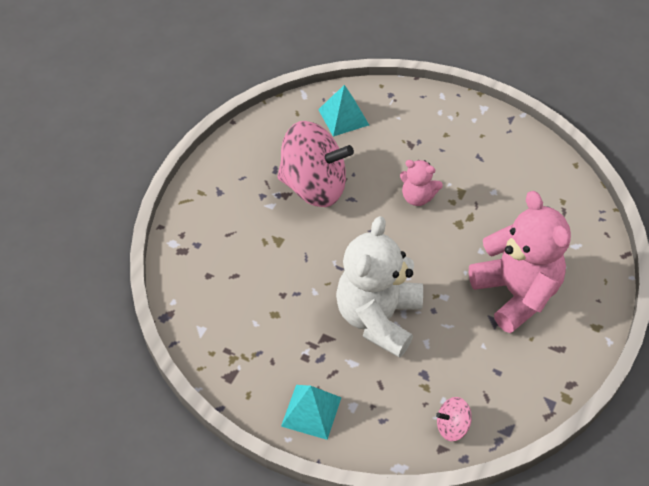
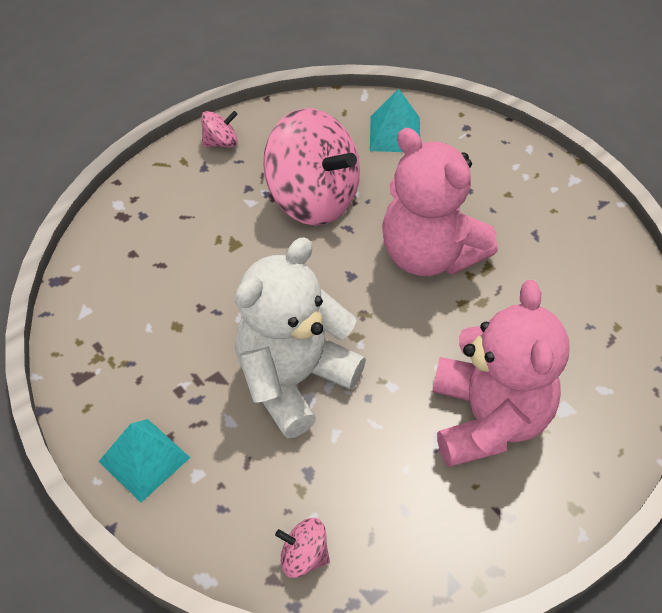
camera: 25 degrees right, 0 degrees up
pink teddy bear [400,160,443,206] -> pink teddy bear [382,128,498,276], size x2.03
none -> pink spinning top [201,111,238,148]

